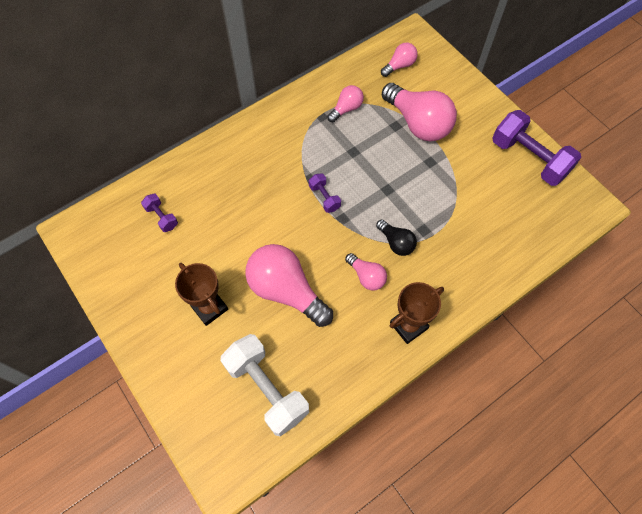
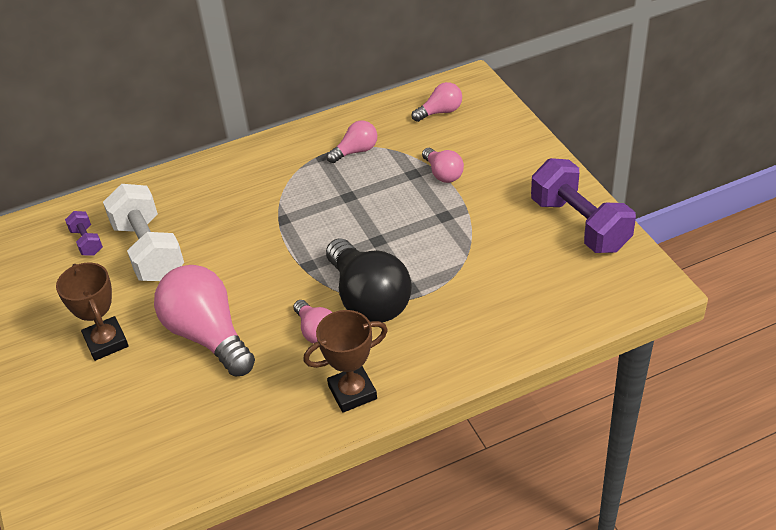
camera: 15 degrees right, 20 degrees down
white dumbbell [220,334,309,436] -> white dumbbell moved to [103,184,184,281]
purple dumbbell [309,173,341,213] -> none
black light bulb [376,220,417,256] -> black light bulb [326,238,412,323], size x1.96
pink light bulb [382,83,457,141] -> pink light bulb [422,148,464,183], size x0.51

